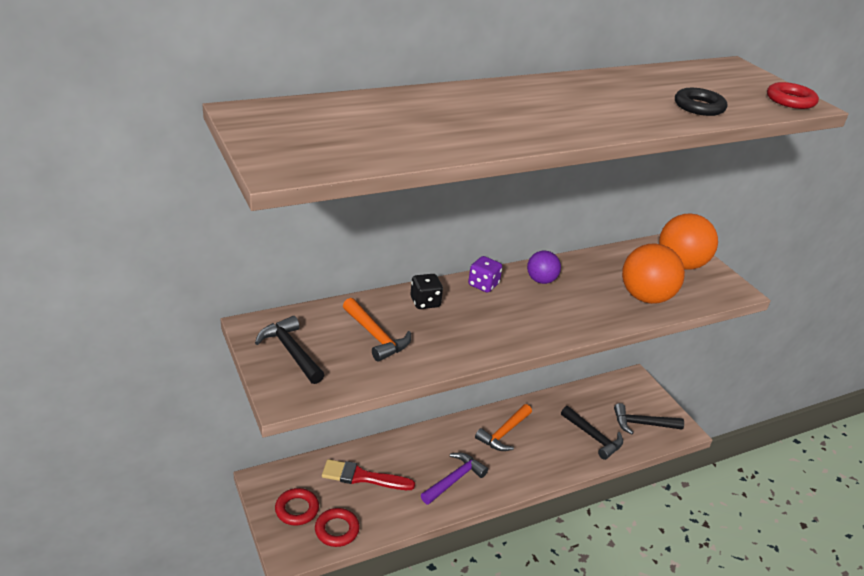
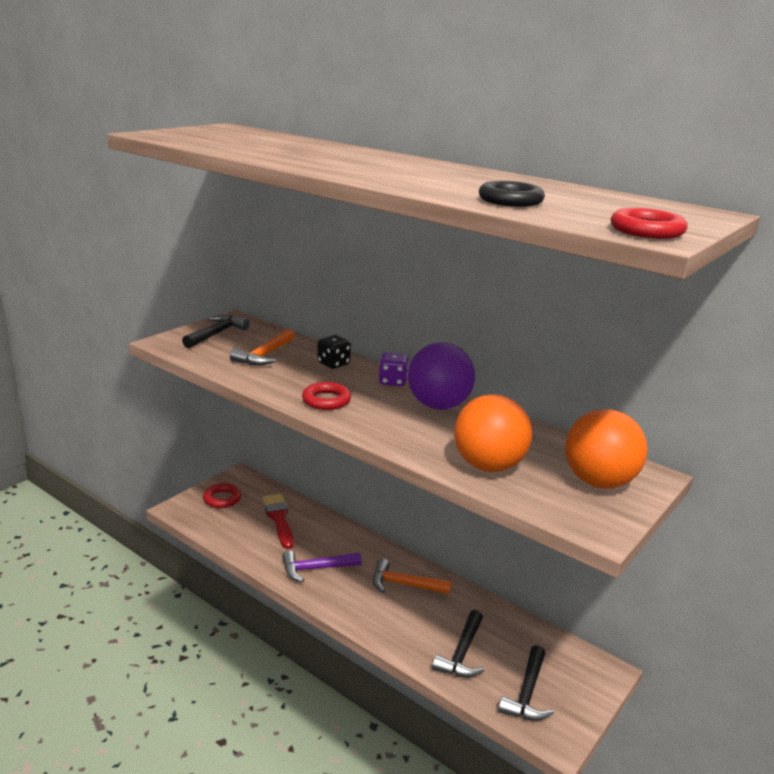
camera: 65 degrees right, 10 degrees down
red ring [315,508,360,547] -> red ring moved to [302,382,351,410]
purple hammer [421,453,488,505] -> purple hammer turned 150 degrees clockwise [282,550,362,582]
purple ball [527,251,561,284] -> purple ball [408,342,475,409], size x1.77
black hammer [614,403,684,435] -> black hammer turned 135 degrees counterclockwise [498,645,554,721]

